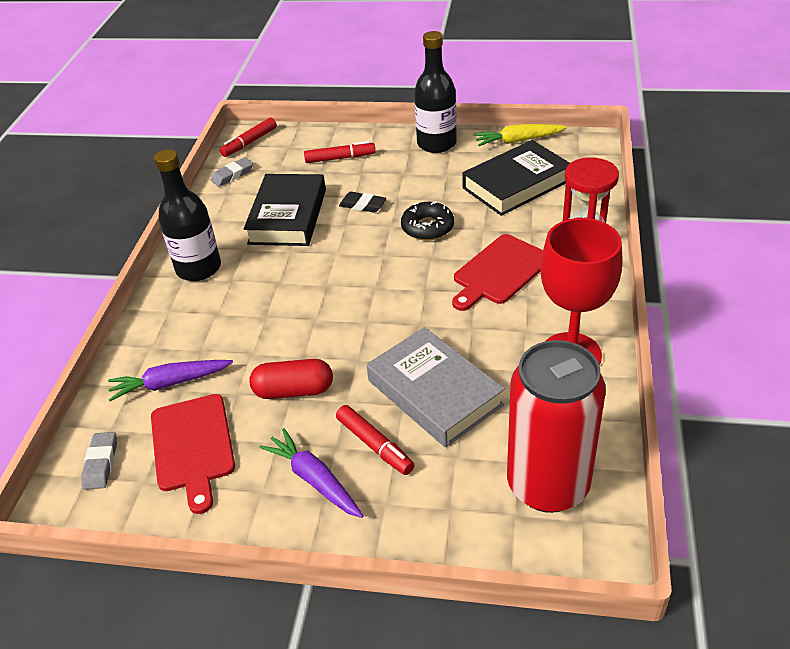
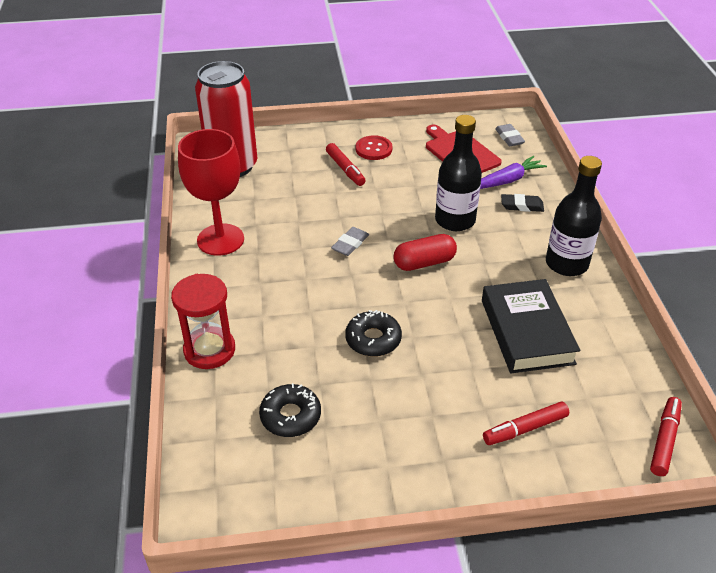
camera: 160 degrees right, 0 degrees up
grey eraser [210,157,253,187] -> grey eraser moved to [331,227,369,256]
red capsule [249,359,333,399] -> red capsule moved to [393,234,457,271]
purple carrot [259,428,363,518] -> red button [356,135,393,160]
red marker [336,405,414,475] -> red marker turned 150 degrees counterclockwise [326,143,366,186]
black eraser [339,192,386,213] -> black eraser moved to [501,194,544,212]
grey book [367,327,505,448] -> none
black bottle [414,31,457,153] -> black bottle moved to [435,115,482,231]
red cutting board [452,234,543,311] -> none
black book [462,140,570,216] -> black donut [259,383,321,437]
yellow carrot [474,124,568,146] -> none

